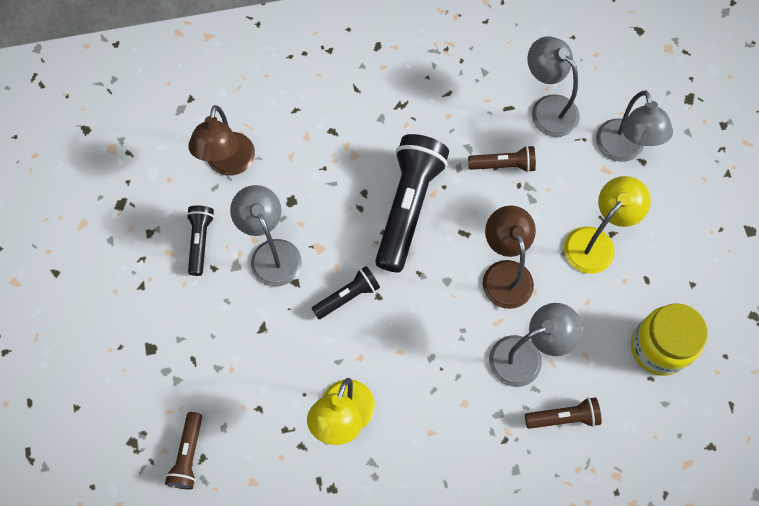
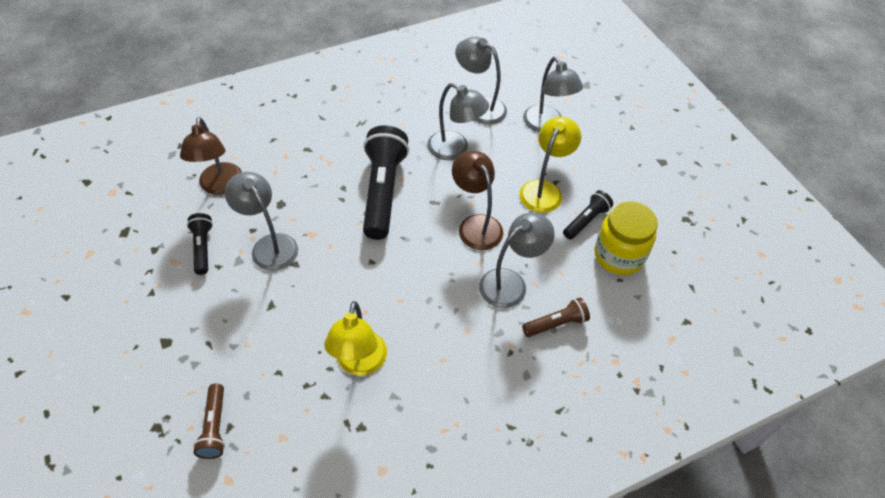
camera: 15 degrees left, 15 degrees down
black flashlight [311,266,380,320] -> black flashlight moved to [563,190,613,240]
brown flashlight [468,145,536,172] -> grey lamp [427,83,489,160]

